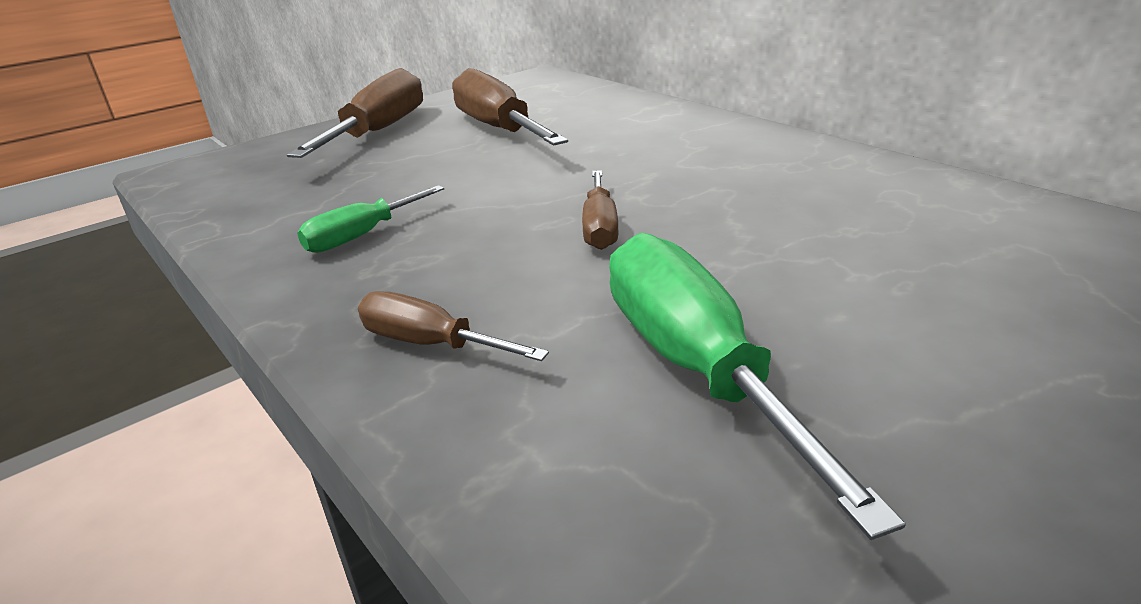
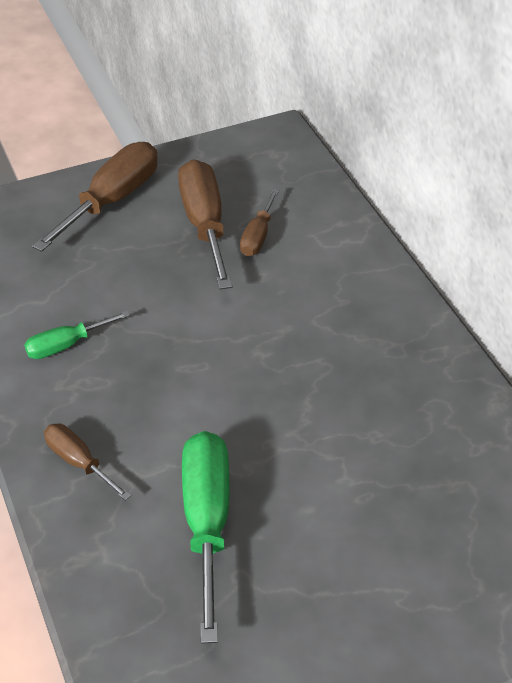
camera: 15 degrees right, 15 degrees up
brown screwdriver [582,170,618,250] -> brown screwdriver moved to [240,189,279,256]

